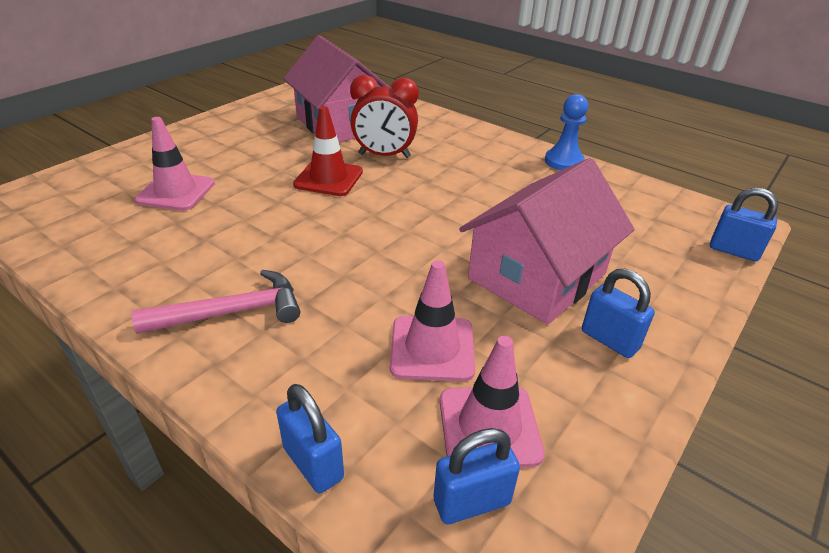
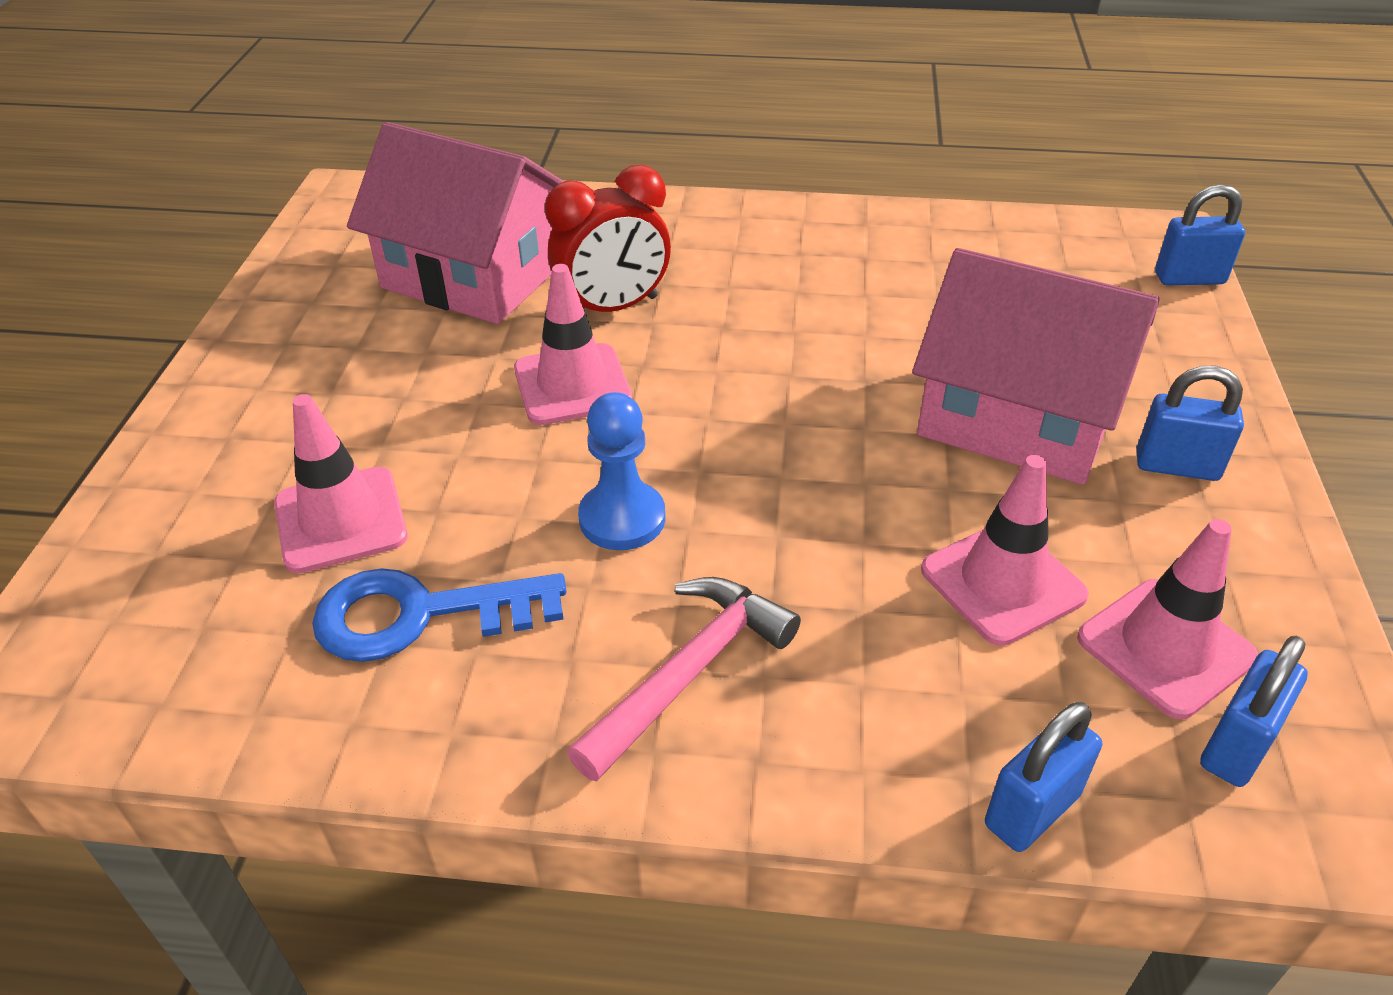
camera: 30 degrees left, 5 degrees up
blue padlock [276,384,344,493] -> blue padlock turned 60 degrees counterclockwise [985,702,1102,852]
red traffic cone [293,106,363,196] -> pink traffic cone [514,264,632,425]
pink house [459,158,635,325] -> pink house turned 75 degrees counterclockwise [912,248,1159,485]
blue pawn [545,94,588,170] -> blue pawn moved to [578,392,666,550]
none -> blue key [312,568,567,662]

